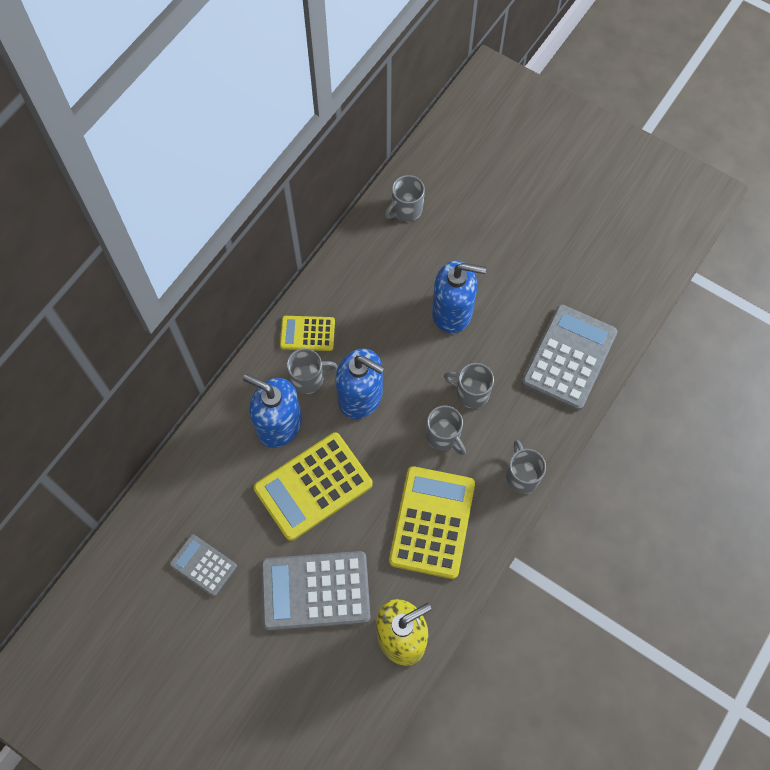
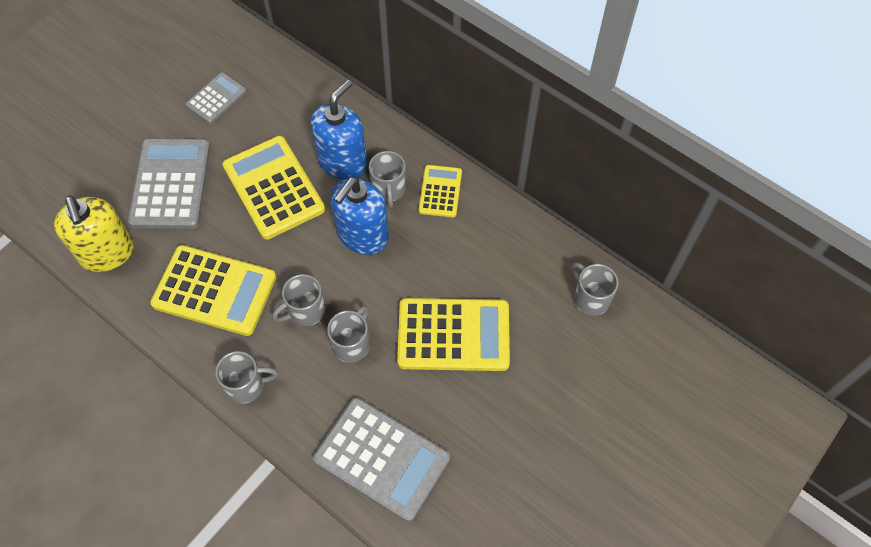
camera: 95 degrees right, 5 degrees down
blue soap dispenser [432,260,486,333] -> yellow calculator [397,298,510,371]

